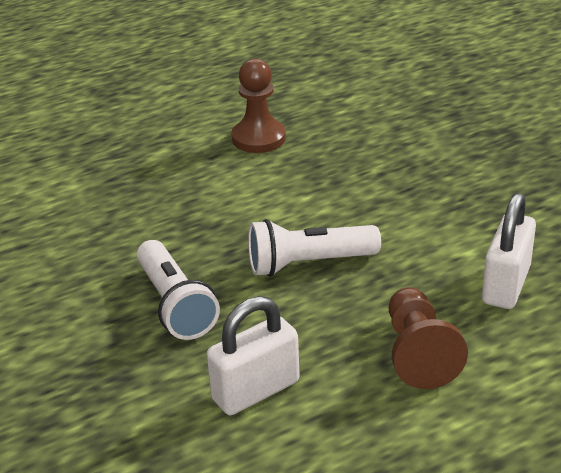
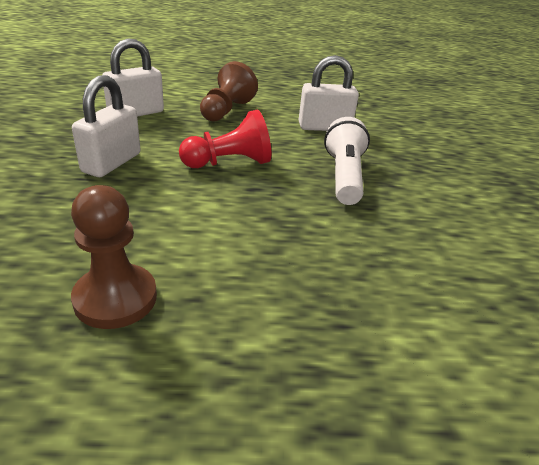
camera: 155 degrees left, 0 degrees up
white flashlight [248,219,381,277] -> red pawn [179,109,271,168]
none -> white padlock [72,75,141,177]

